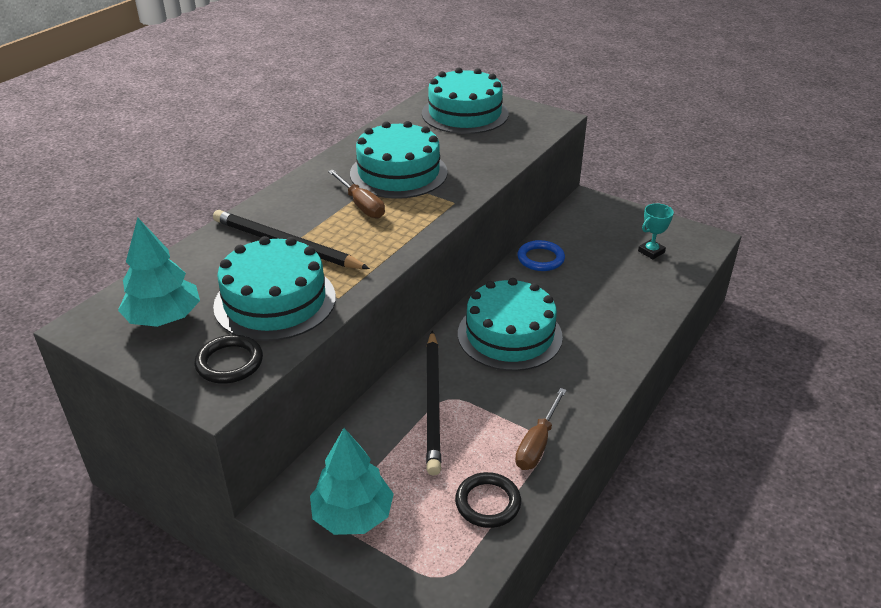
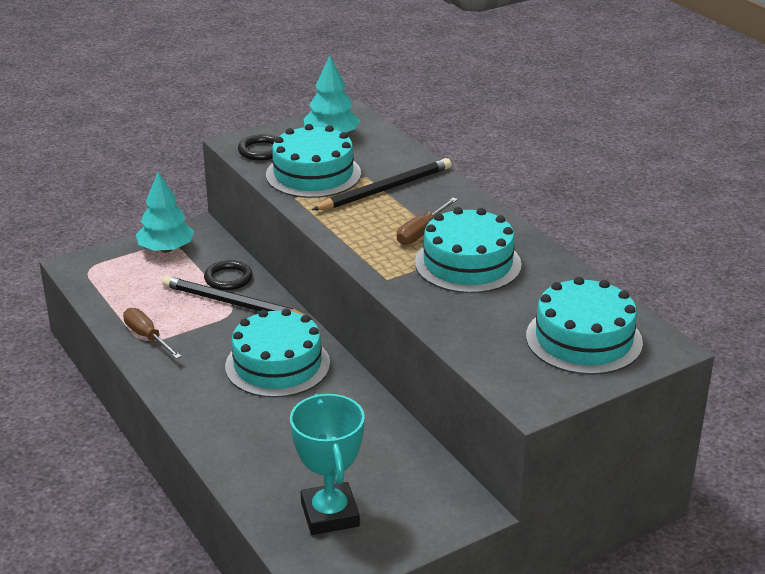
camera: 115 degrees right, 5 degrees down
brown screwdriver [328,170,385,218] -> brown screwdriver turned 45 degrees counterclockwise [397,198,458,245]
black ring [455,472,521,528] -> black ring moved to [204,260,252,290]
blue ring [517,240,565,271] -> none
turquoise trophy [638,203,674,259] -> turquoise trophy [290,393,365,535], size x1.97

